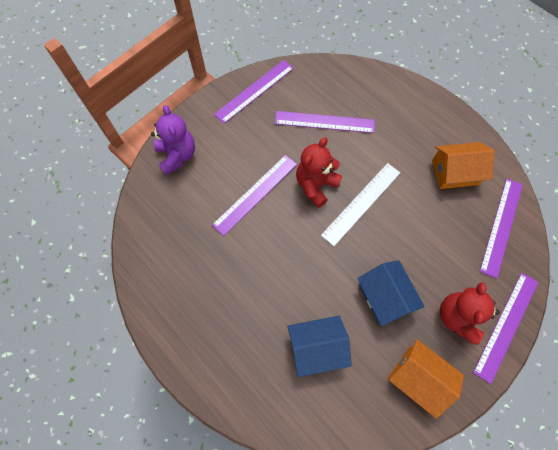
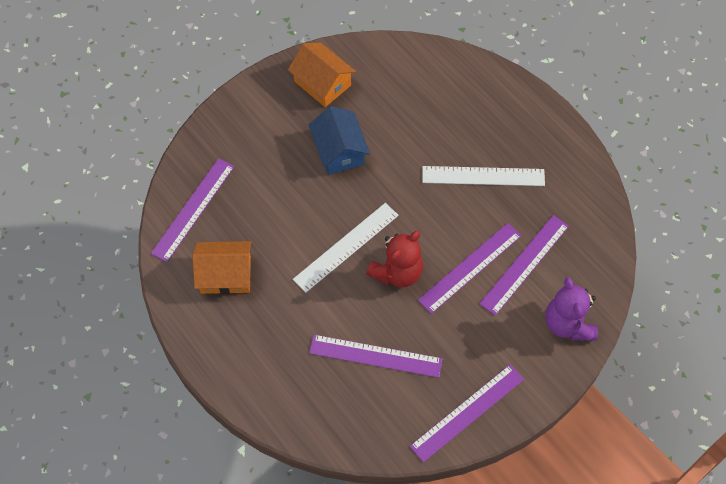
camera: 175 degrees left, 5 degrees down
blue house [288,316,352,377] -> none
red teddy bear [440,282,499,345] -> none
purple ruler [473,273,539,384] -> purple ruler moved to [479,215,569,316]
none -> white ruler [422,166,545,186]

